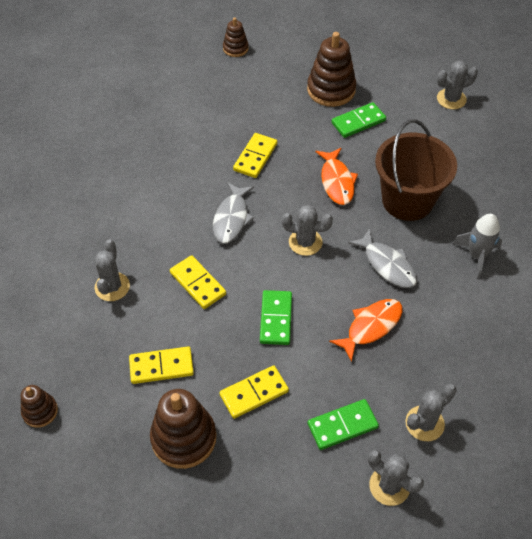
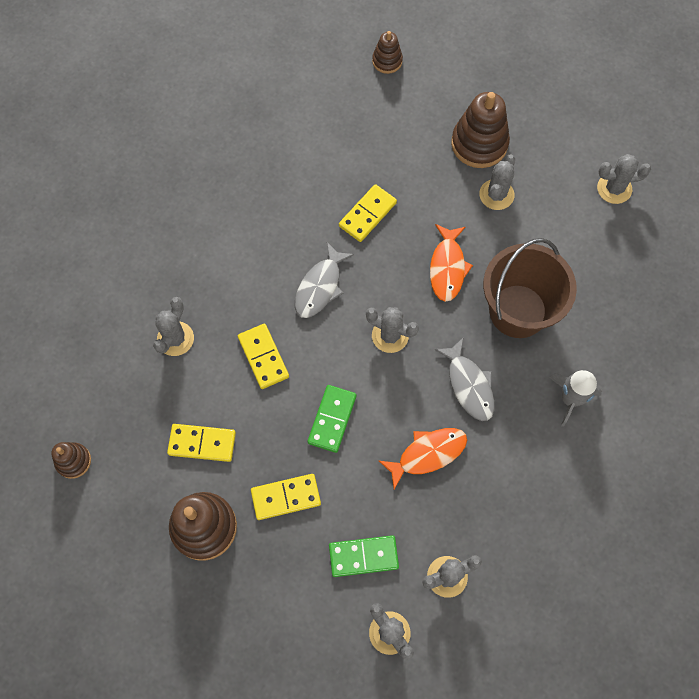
camera: 15 degrees right, 15 degrees up
green domino [332,102,386,138] -> grey cactus [479,154,515,210]

